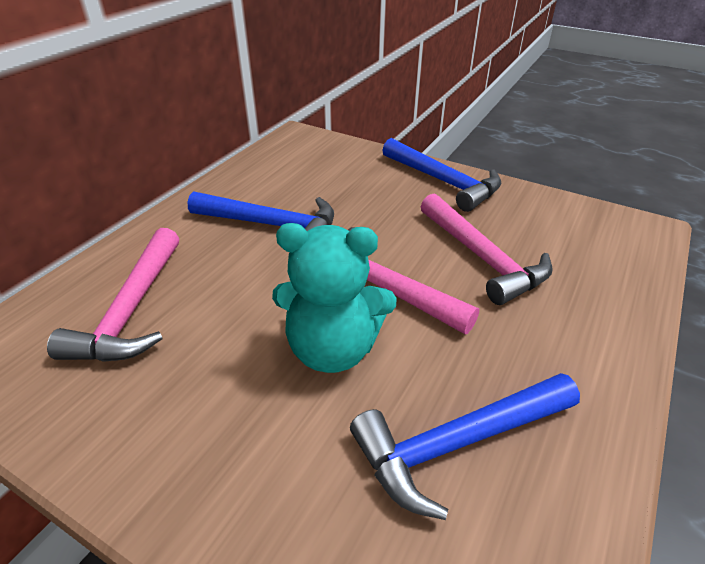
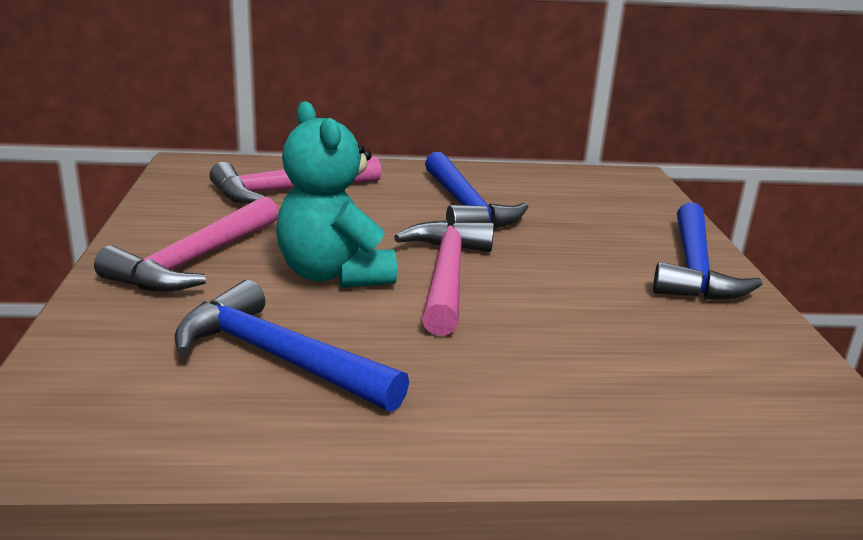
camera: 55 degrees right, 15 degrees down
pink hammer [421,194,553,305] -> pink hammer moved to [94,196,279,292]

